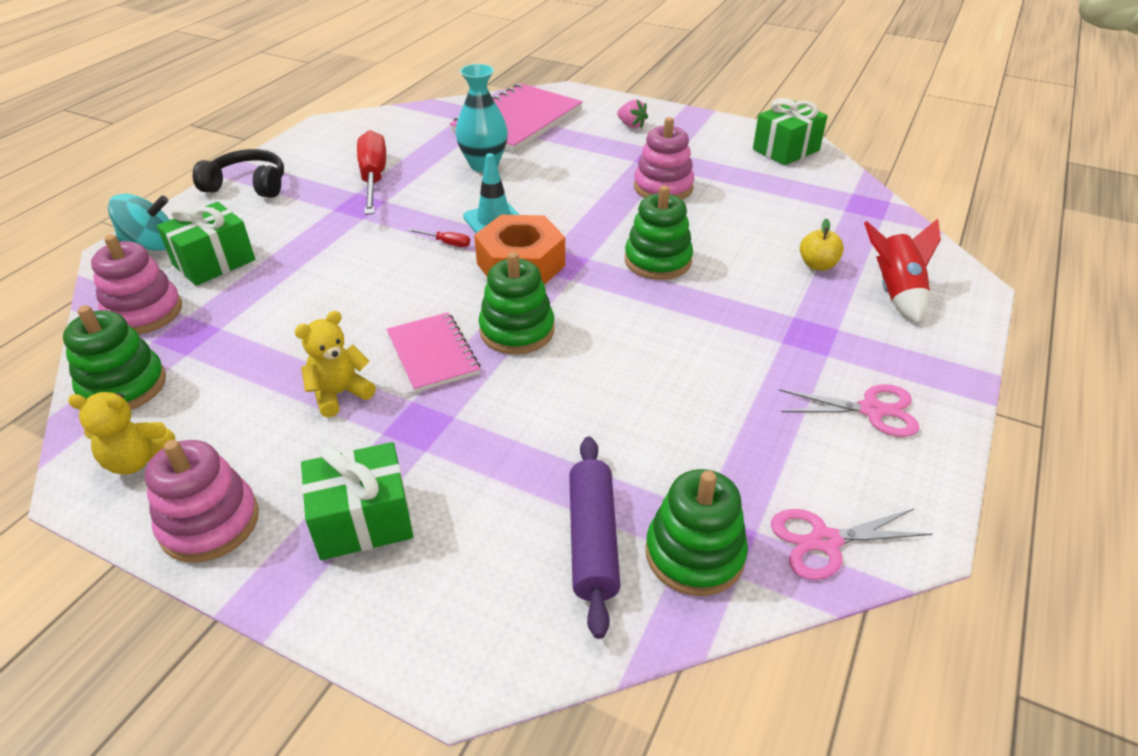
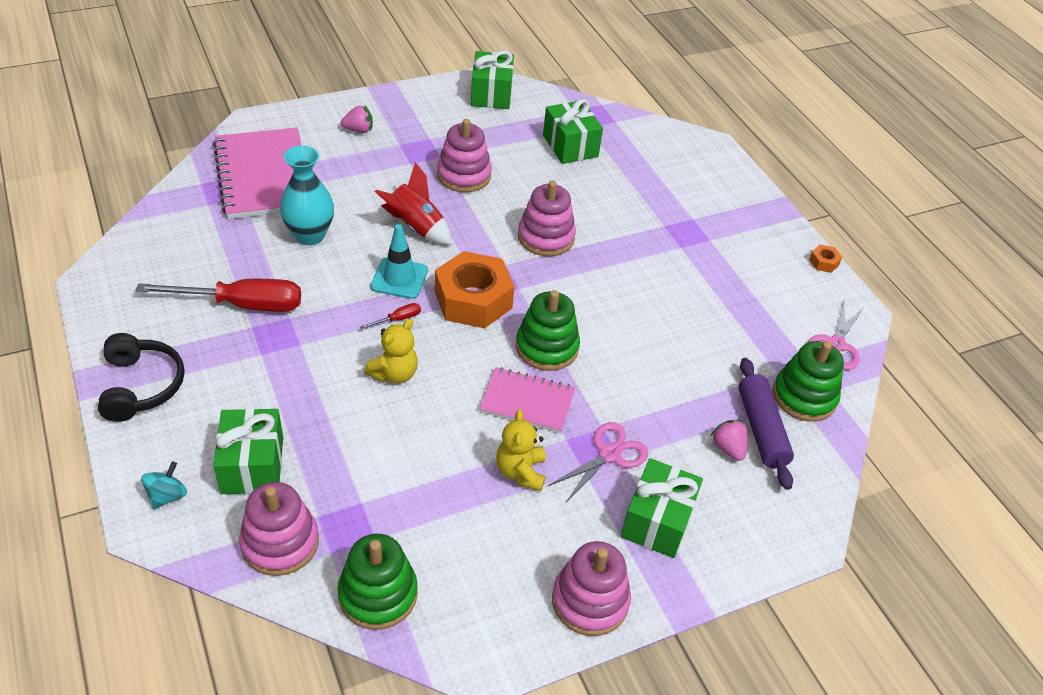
camera: 55 degrees left, 5 degrees up
yellow teddy bear [68,392,175,474] -> yellow teddy bear moved to [364,319,418,383]
turquoise spinning top [108,194,169,251] -> turquoise spinning top [141,461,187,510], size x0.61
black headphones [193,149,284,198] -> black headphones turned 120 degrees clockwise [98,333,185,422]
red screwdriver [357,130,386,215] -> red screwdriver turned 150 degrees clockwise [136,279,301,312]
purple rolling pin [569,437,621,639] -> purple rolling pin turned 45 degrees clockwise [738,358,794,490]
green stacking toy [625,185,693,280] -> pink stacking toy [518,181,576,256]
pink scissors [779,384,919,437] -> pink scissors moved to [548,422,648,503]
yellow apple [800,218,844,271] -> none
red rocket [864,219,941,323] -> red rocket moved to [375,162,451,245]
none -> green gift [543,99,603,164]
none -> pink strawberry [710,420,748,461]
none -> orange nut [809,245,842,273]

